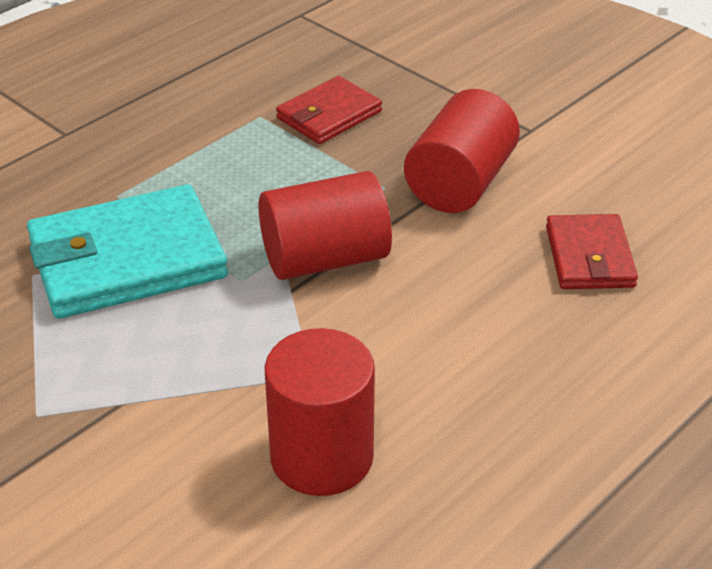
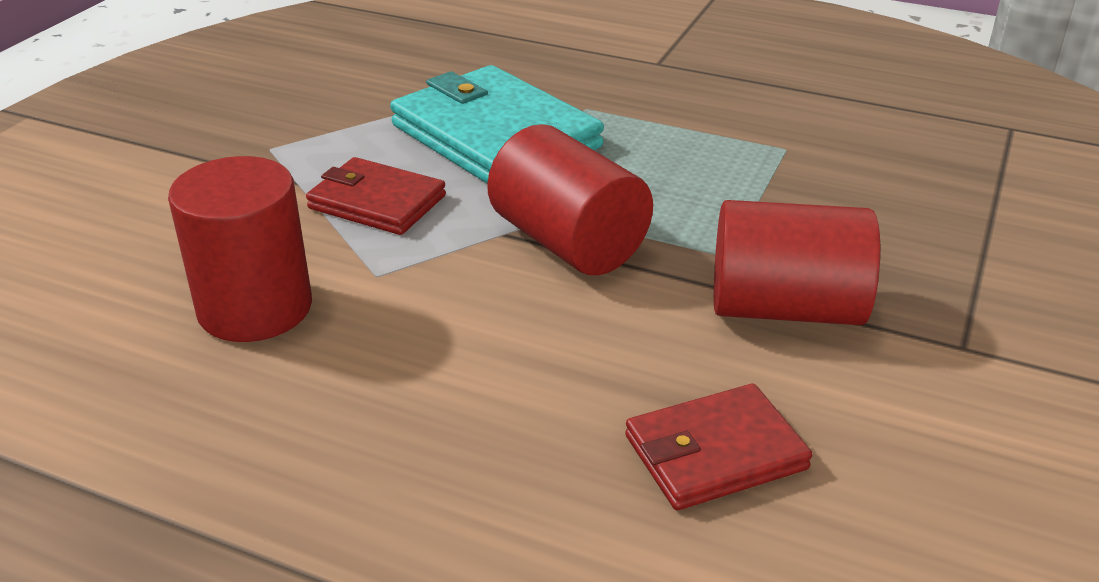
camera: 70 degrees right, 5 degrees down
red wallet [276,76,382,144] -> red wallet moved to [306,157,446,235]

